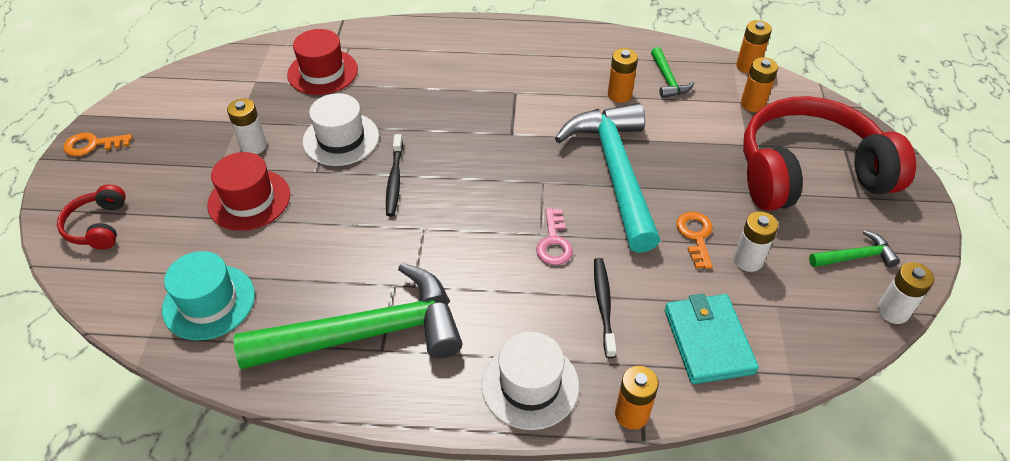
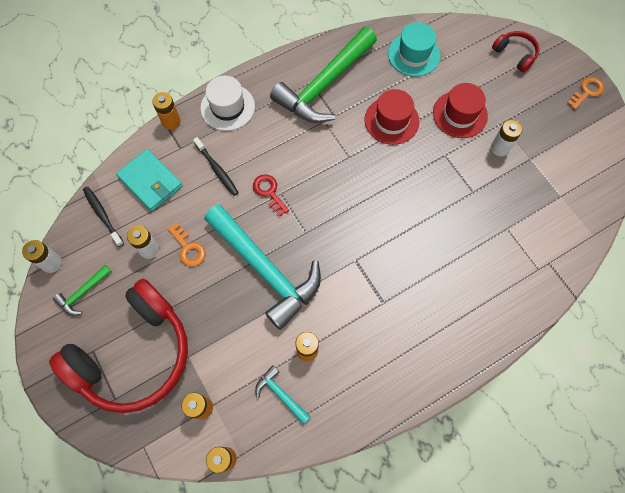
camera: 145 degrees right, 20 degrees up
red hat [287,29,358,95] -> red hat moved to [364,89,419,145]
white hat [303,93,379,166] -> none
black toothbrush [386,134,403,216] -> black toothbrush moved to [83,186,124,247]
pink key [536,208,573,265] -> red key [253,174,289,216]
green hammer [651,47,694,98] -> turquoise hammer [255,365,311,424]

